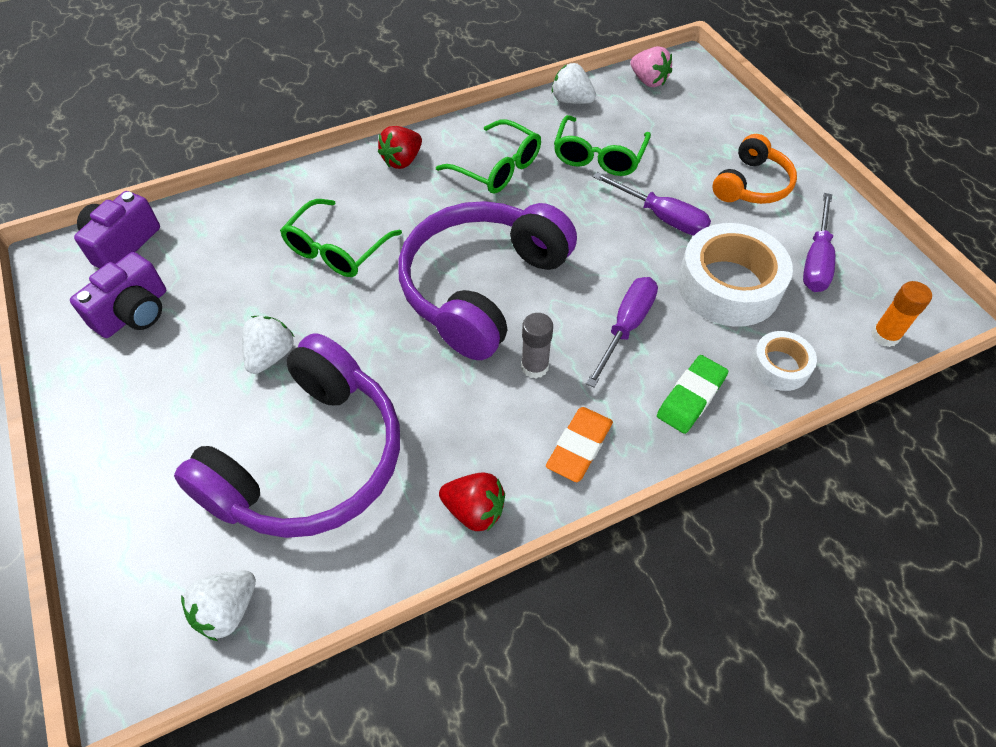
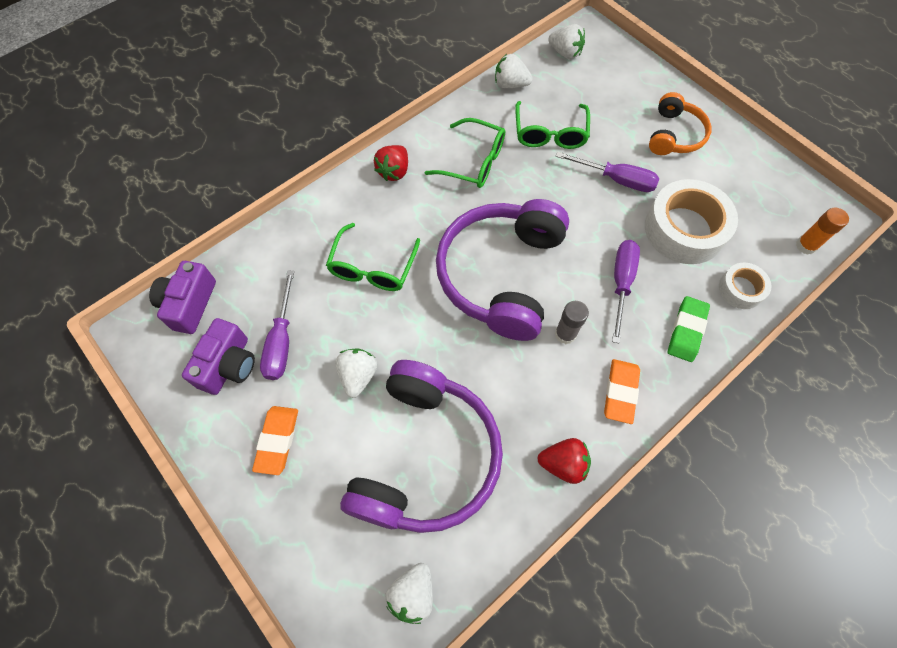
camera: 15 degrees left, 10 degrees up
pink strawberry [630,46,672,87] -> white strawberry [548,24,585,59]
purple screwdriver [803,193,835,292] -> purple screwdriver moved to [260,271,294,380]
none -> orange eraser [252,406,298,475]

